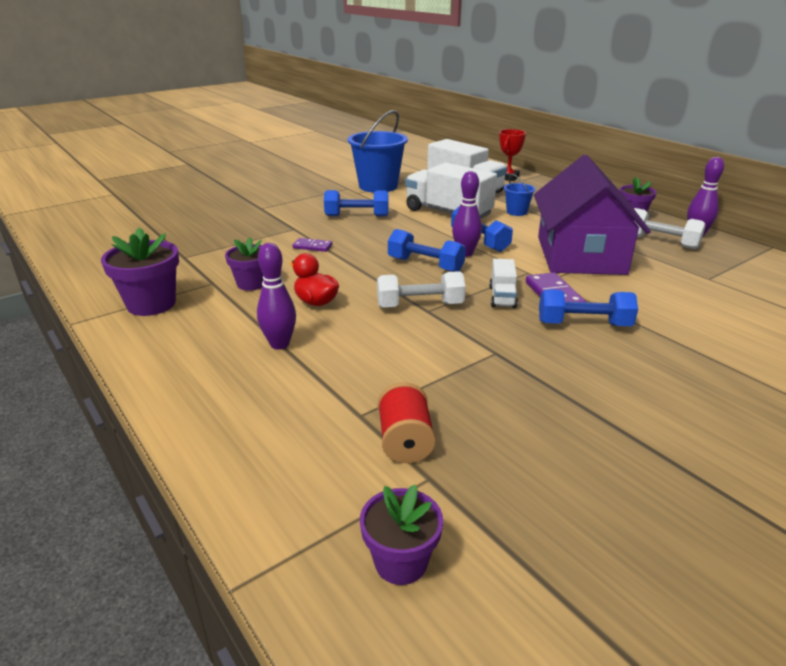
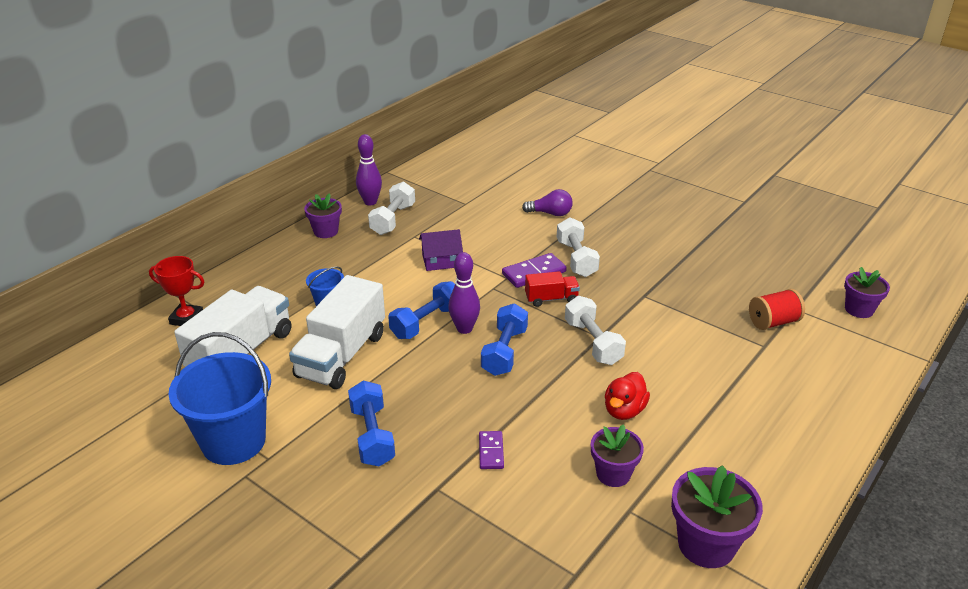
camera: 105 degrees left, 5 degrees up
purple bowling pin [257,243,296,350] -> none
white truck [489,259,518,308] -> red truck [525,271,580,307]
purple house [534,155,651,275] -> purple house [419,229,463,271], size x0.41
blue dumbbell [539,289,638,326] -> white dumbbell [557,217,600,277]
none -> purple light bulb [522,189,573,216]

